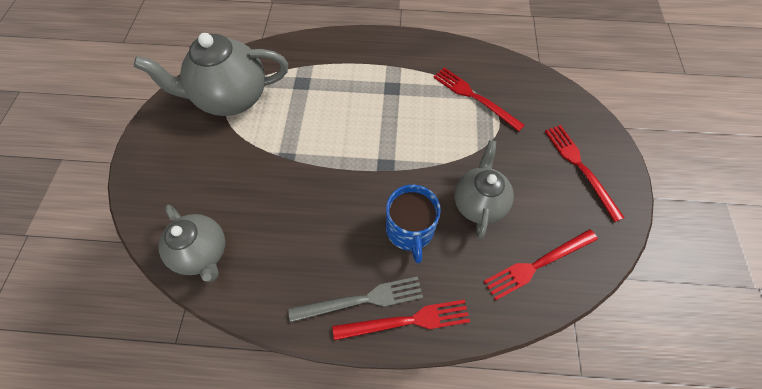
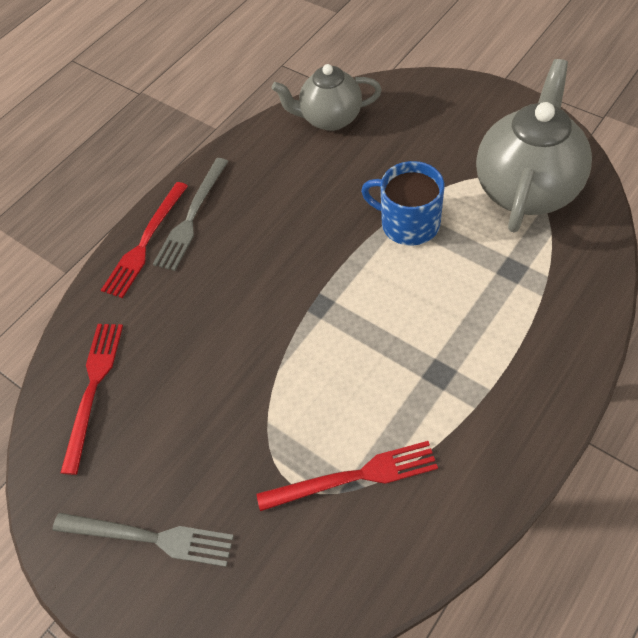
camera: 130 degrees right, 5 degrees down
blue mug [386,185,441,263] -> blue mug moved to [361,161,444,246]
grey teapot [454,140,514,239] -> none
red fork [545,125,625,222] -> grey fork [52,513,234,567]

